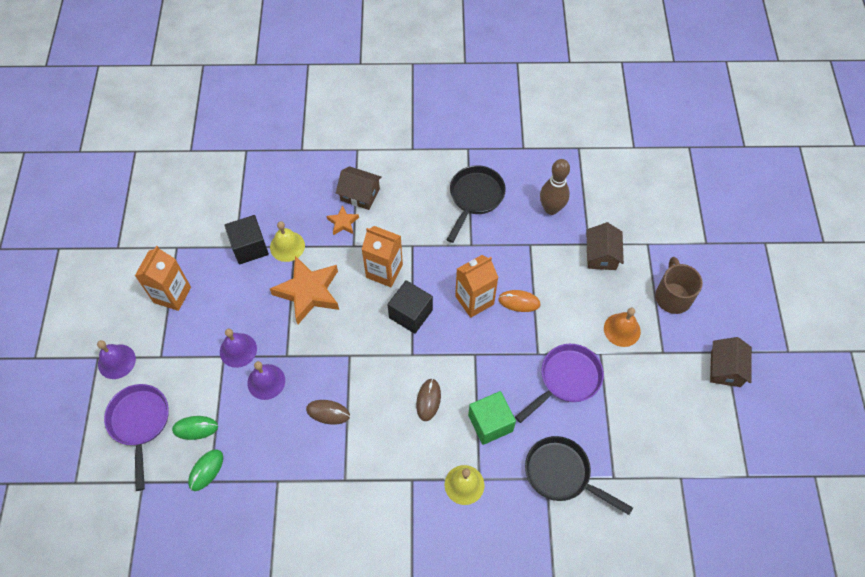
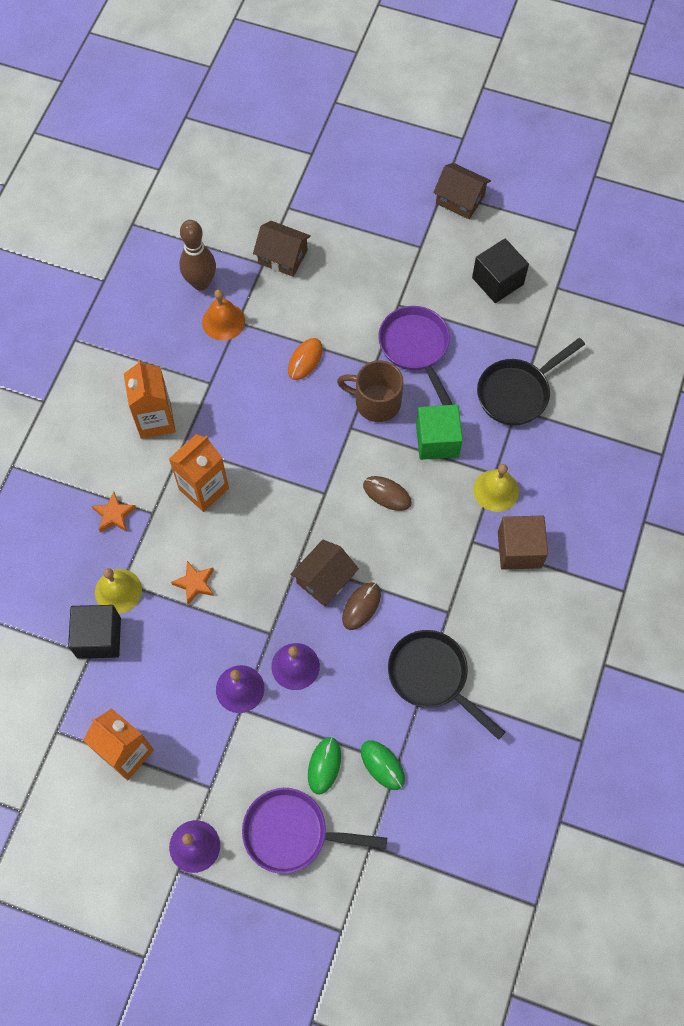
camera: 70 degrees left, 5 degrees up
orange star [270,256,339,324] -> orange star [171,561,214,605], size x0.48
brown house [336,166,382,210] -> brown house moved to [290,540,359,606]
black cube [387,280,433,334] -> black cube moved to [472,239,529,303]
black pan [447,165,506,243] -> black pan moved to [388,630,505,740]
orange carton [455,255,499,318] -> orange carton moved to [124,359,176,439]
orange bell [604,308,641,347] -> orange bell moved to [202,289,245,341]
brown mug [655,257,703,314] -> brown mug moved to [337,360,403,422]
none -> brown cube [498,516,548,570]

